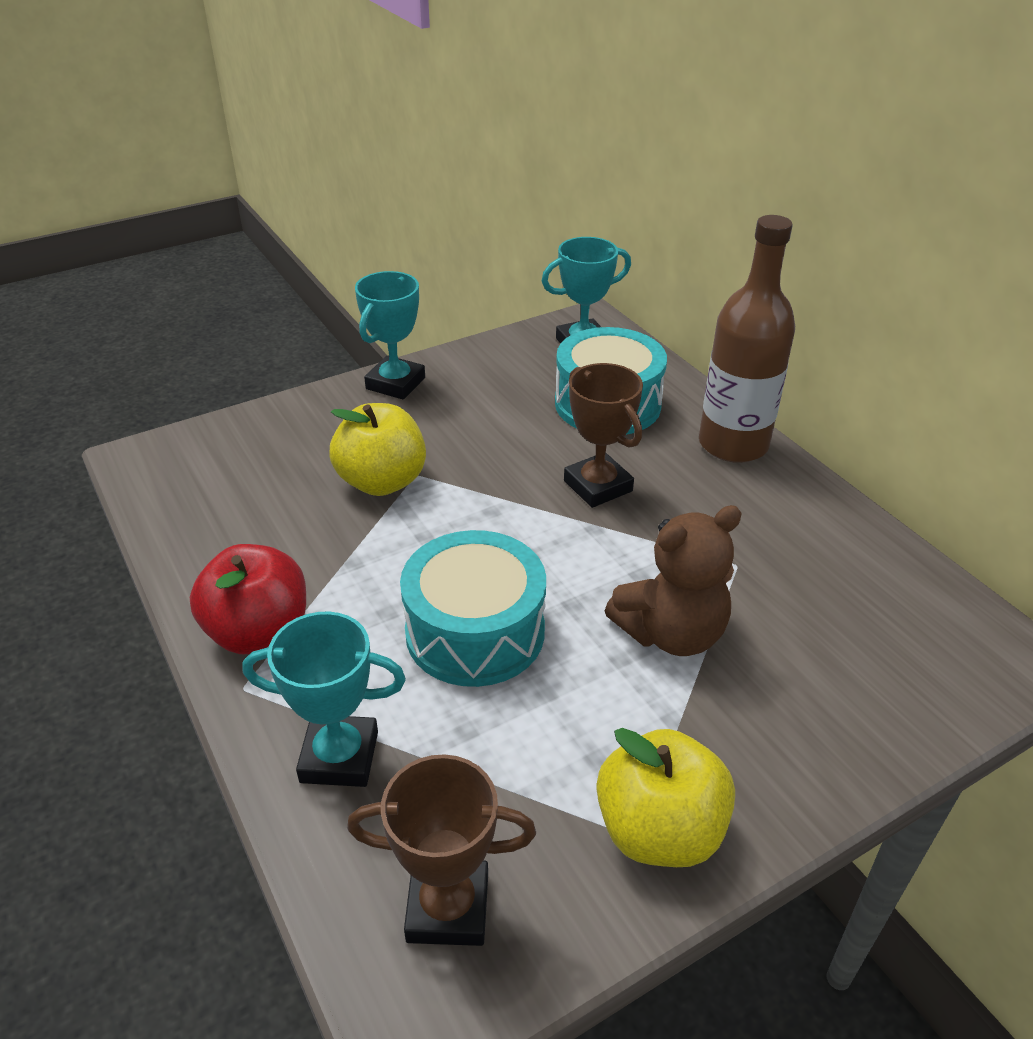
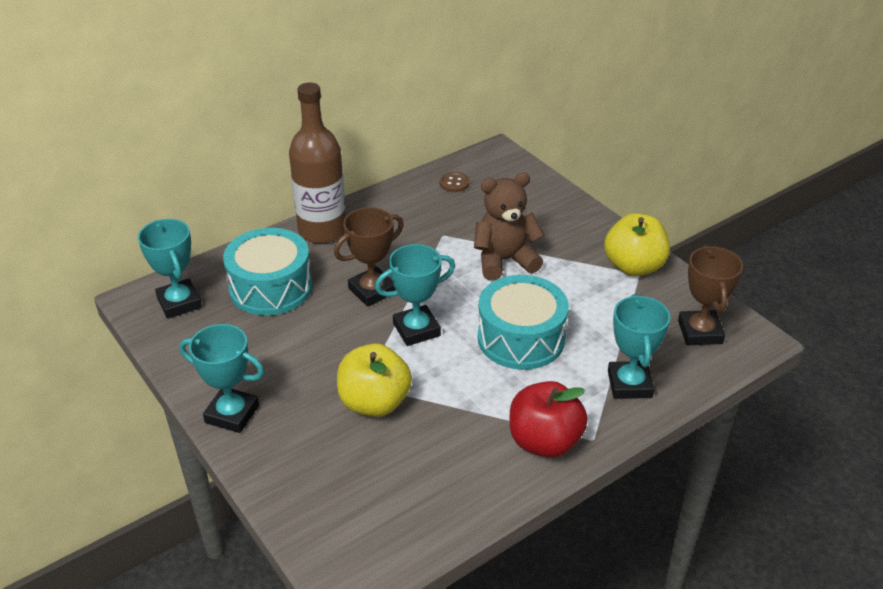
camera: 95 degrees left, 0 degrees up
brown teddy bear [605,505,742,656] -> brown teddy bear turned 75 degrees counterclockwise [474,173,544,281]
none -> turquoise trophy [375,244,455,346]
none -> brown button [440,172,469,192]

